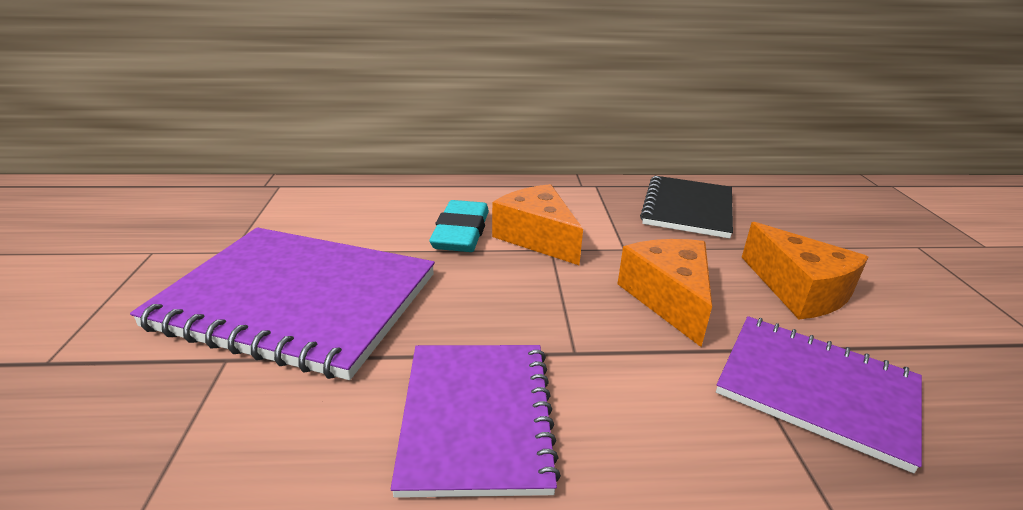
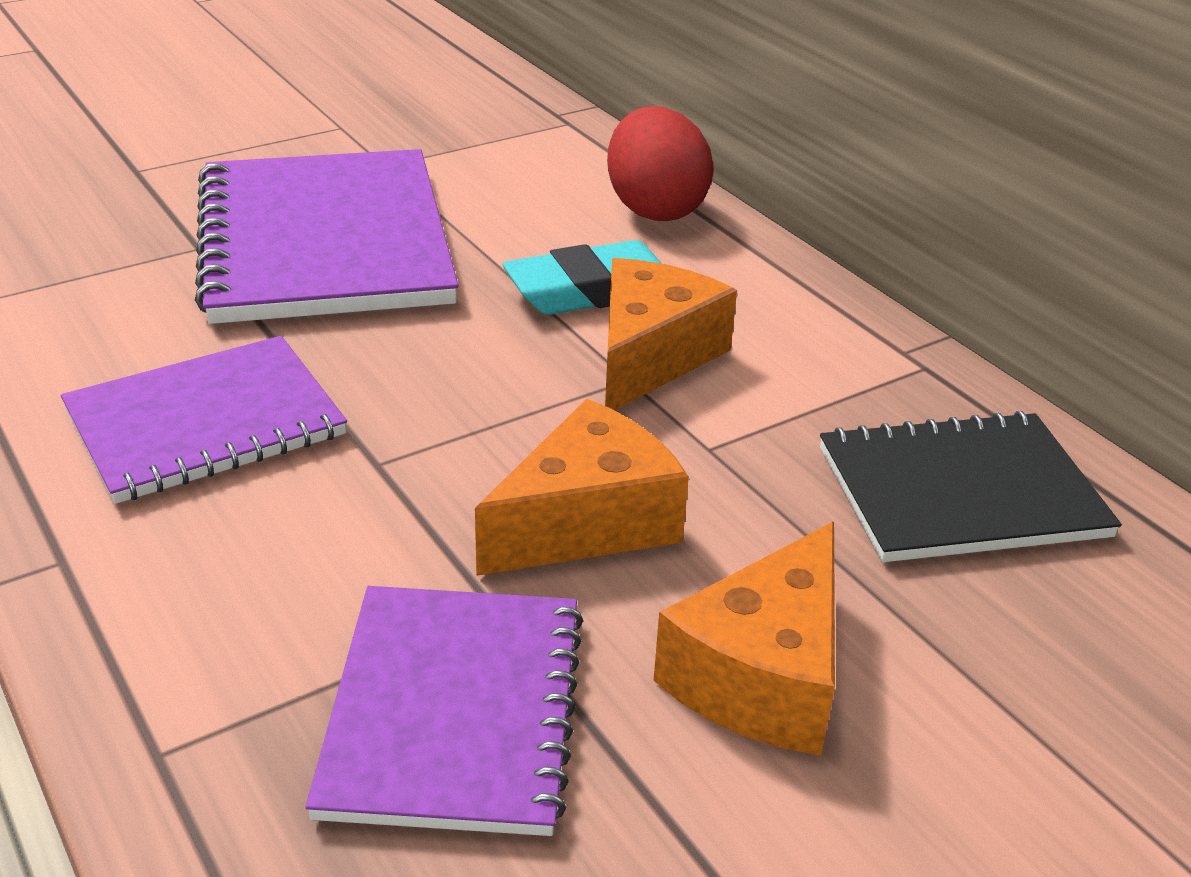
camera: 60 degrees right, 5 degrees up
none -> red egg [607,106,714,221]

